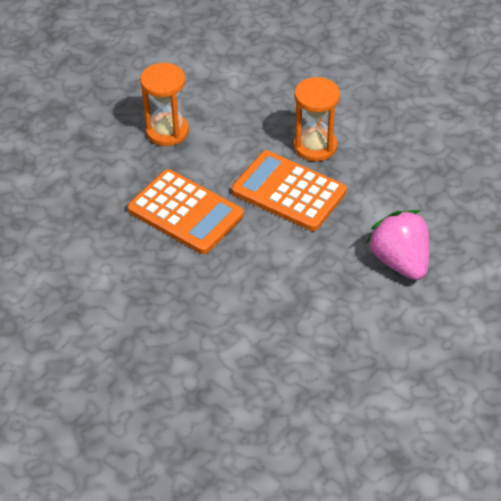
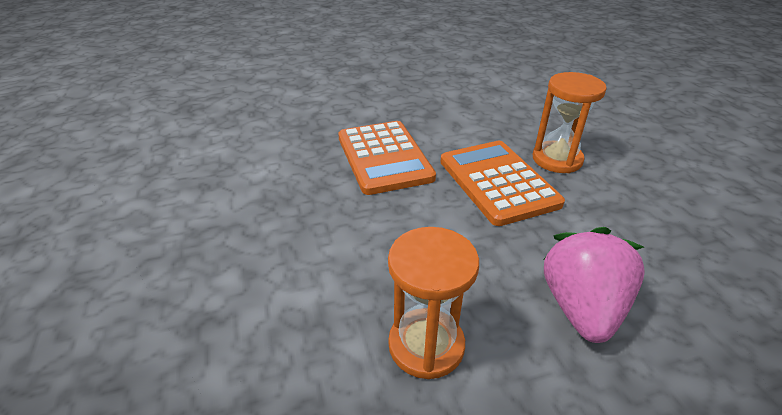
camera: 35 degrees right, 10 degrees down
orange hourglass [140,63,189,146] -> orange hourglass moved to [388,227,479,379]

